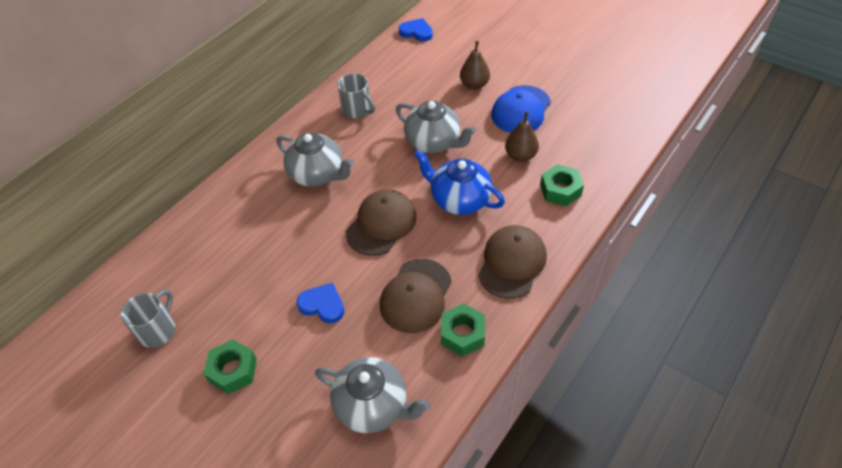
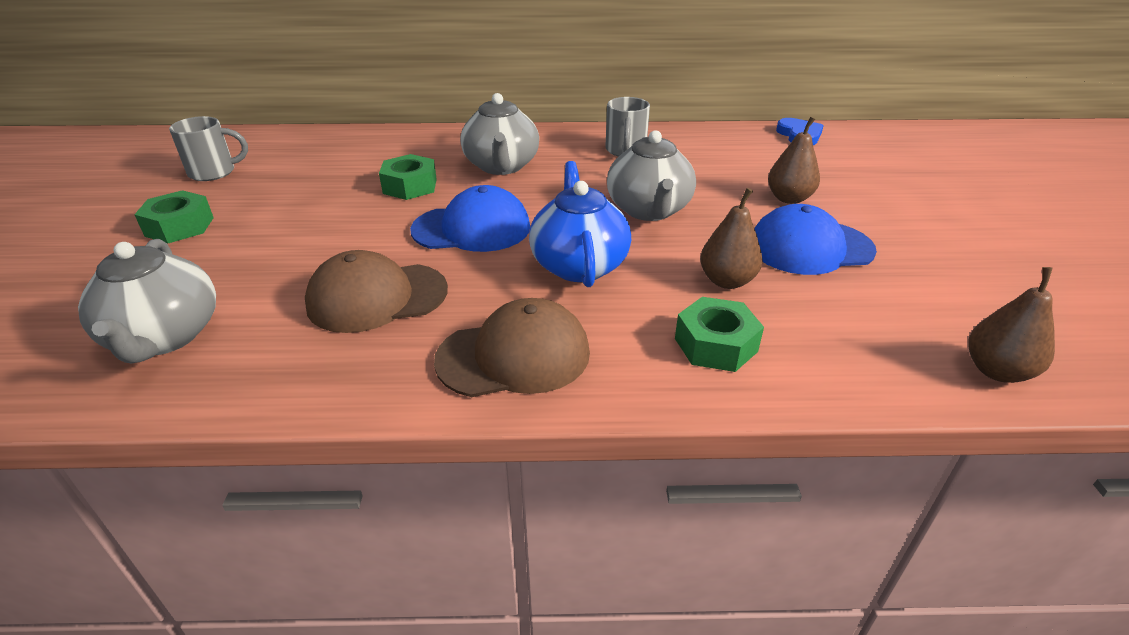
camera: 50 degrees right, 15 degrees down
blue heart [297,283,344,323] -> none
brown cap [346,189,417,256] -> blue cap [410,185,530,252]
green nut [441,304,485,356] -> green nut moved to [379,154,437,200]
none -> brown pear [968,267,1055,383]

